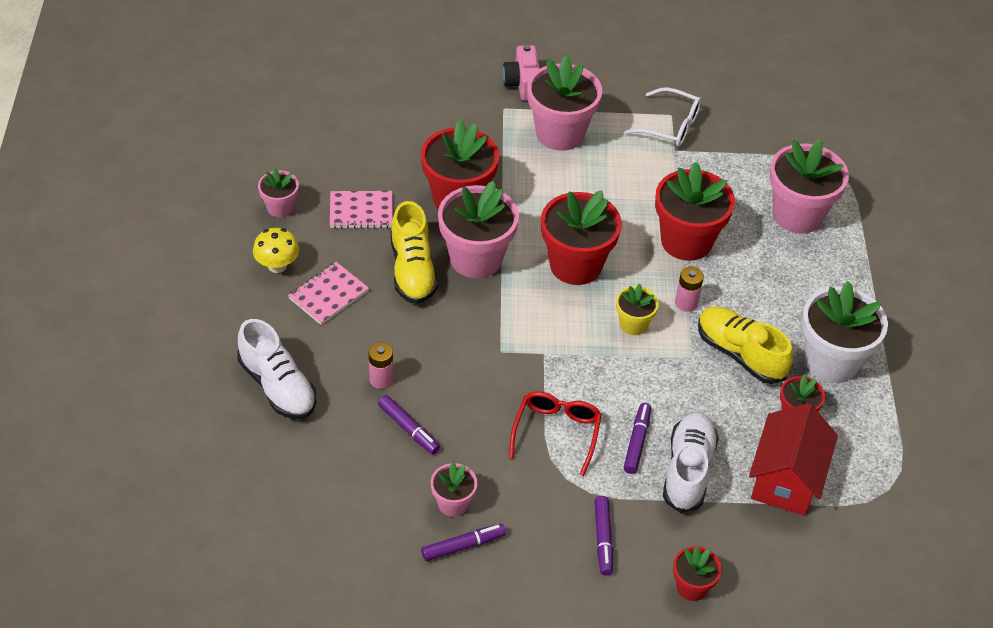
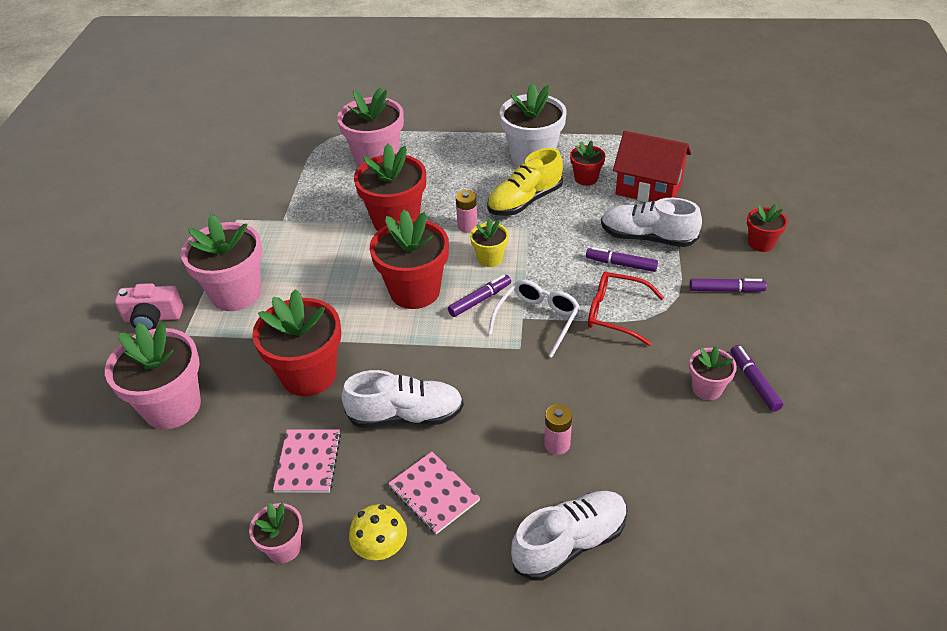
camera: 80 degrees left, 5 degrees down
purple marker [378,395,440,454] -> purple marker moved to [448,275,511,317]
yellow shoe [390,201,438,304] -> white shoe [341,370,464,428]
pink flower pot [438,181,519,278] -> pink flower pot moved to [105,322,201,429]
white glasses [624,87,701,147] -> white glasses moved to [488,280,580,358]

